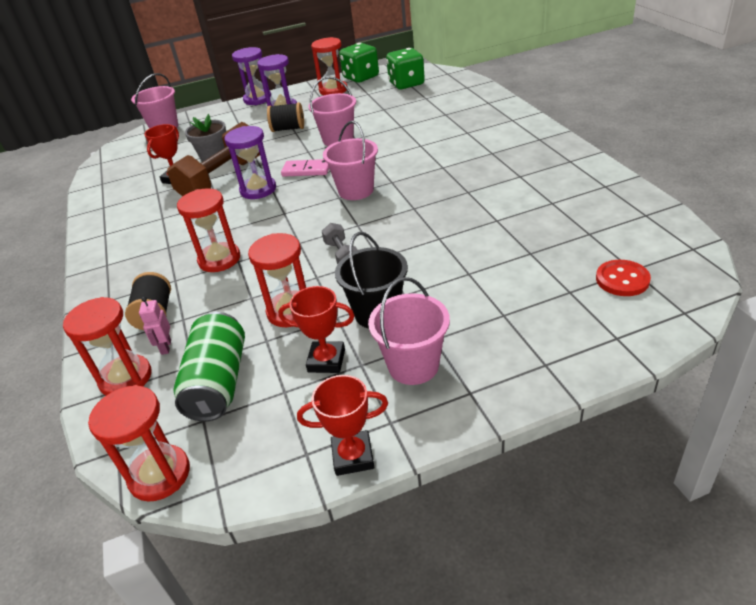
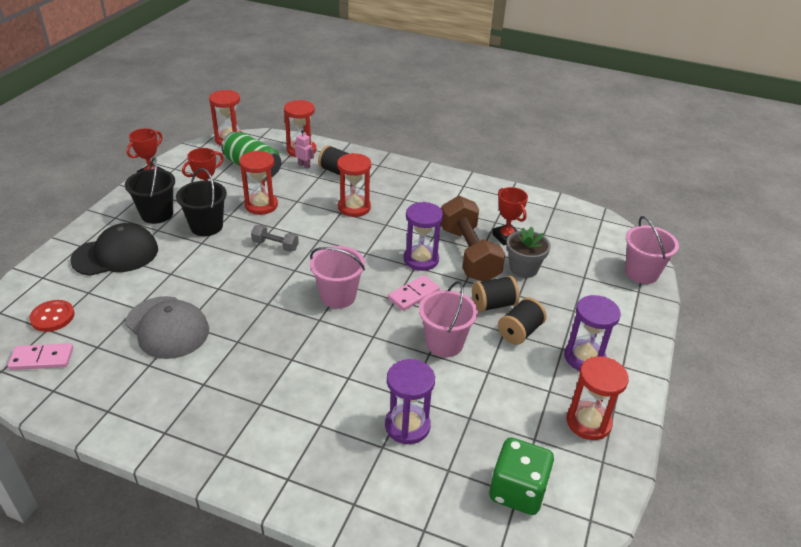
camera: 125 degrees right, 0 degrees up
purple hourglass [232,47,271,105] -> purple hourglass moved to [385,359,435,444]
green dice [339,43,379,83] -> none
pink bucket [368,277,450,385] -> black bucket [125,157,175,224]
none -> pink domino [7,344,73,370]
none -> black cap [70,223,158,276]
none -> grey cap [125,296,209,359]
none -> black spool [472,276,520,312]

